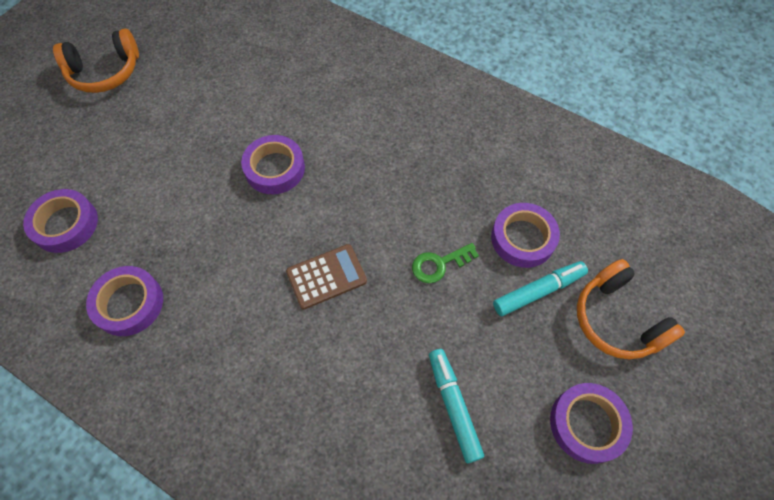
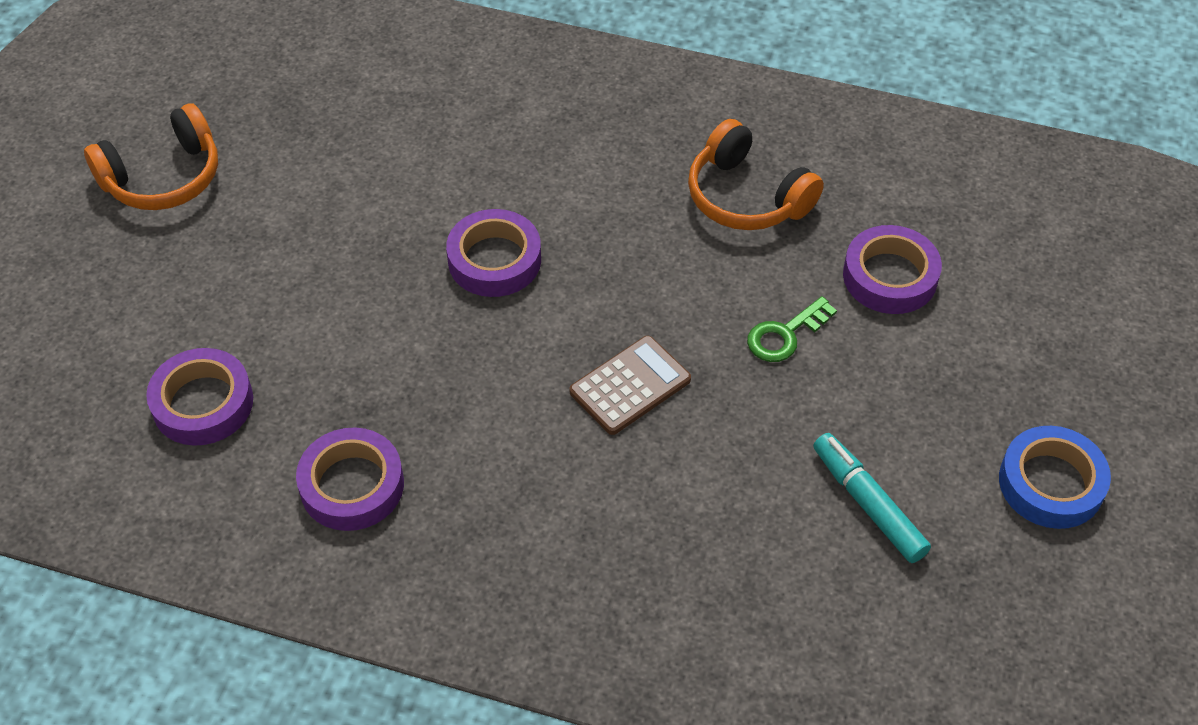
camera: 15 degrees left, 10 degrees down
turquoise marker [493,261,588,316] -> none
purple tape [550,383,633,464] -> blue tape [999,426,1111,529]
orange headphones [577,259,685,360] -> orange headphones moved to [688,119,824,230]

